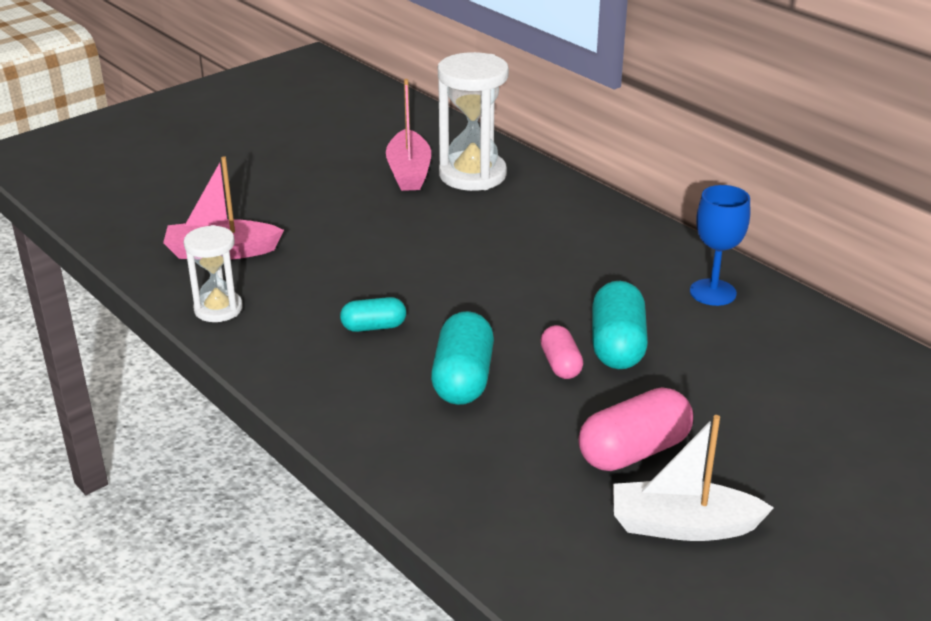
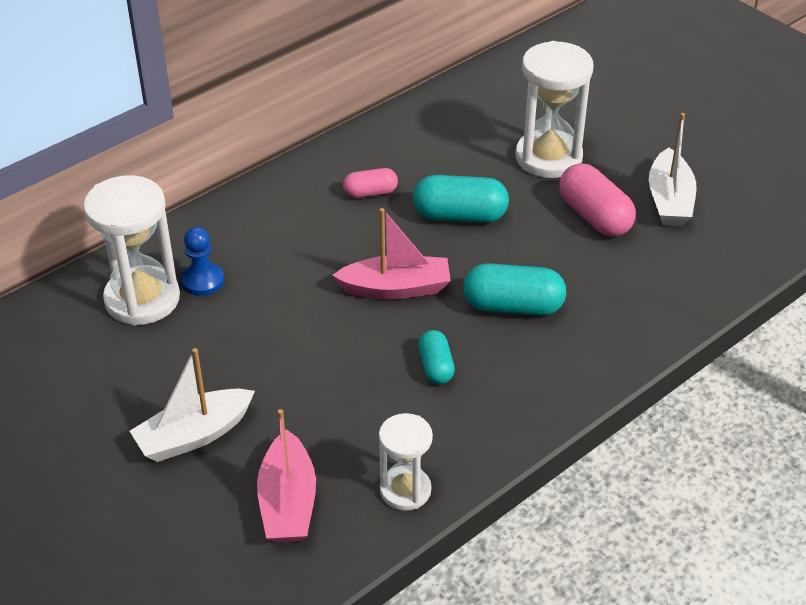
camera: 90 degrees left, 10 degrees up
pink boat [386,79,431,191] -> pink boat moved to [332,208,451,299]
pink capsule [540,325,583,379] -> pink capsule moved to [343,168,398,198]
blue goblet [690,185,750,306] -> none
none -> white boat [130,348,255,462]
none -> blue pawn [181,227,224,296]
none -> white hourglass [516,41,594,178]

